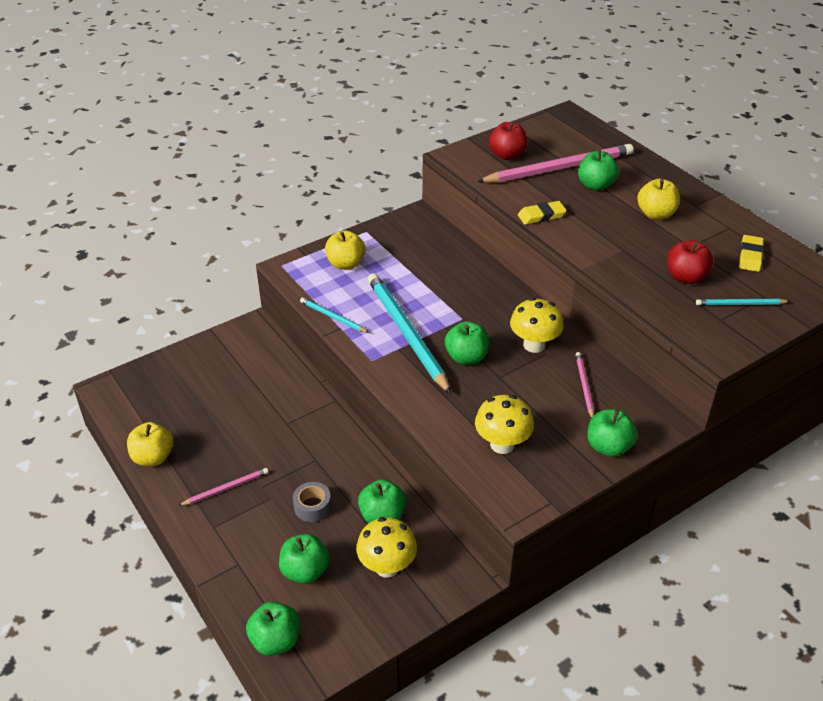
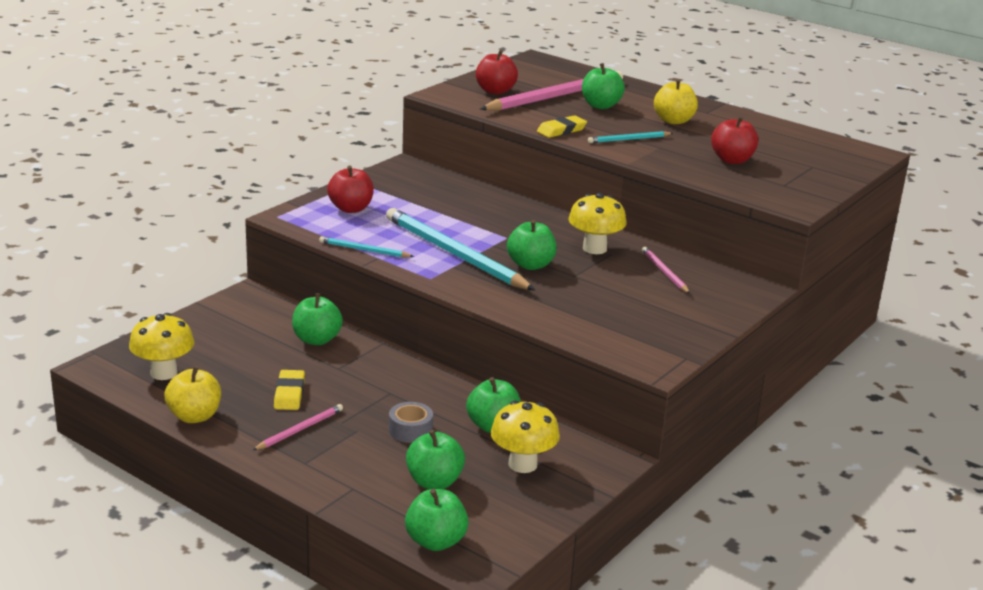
camera: 20 degrees left, 15 degrees down
yellow apple [325,230,365,270] -> red apple [327,166,374,213]
yellow mushroom [475,395,534,454] -> yellow mushroom moved to [129,313,194,380]
green apple [587,409,637,457] -> green apple moved to [292,293,343,345]
turquoise pencil [696,299,791,305] -> turquoise pencil moved to [588,131,673,143]
yellow eraser [739,235,764,272] -> yellow eraser moved to [274,370,305,410]

